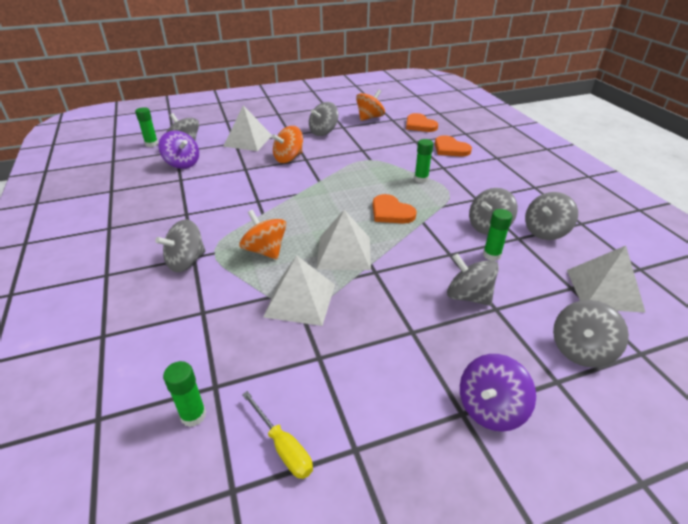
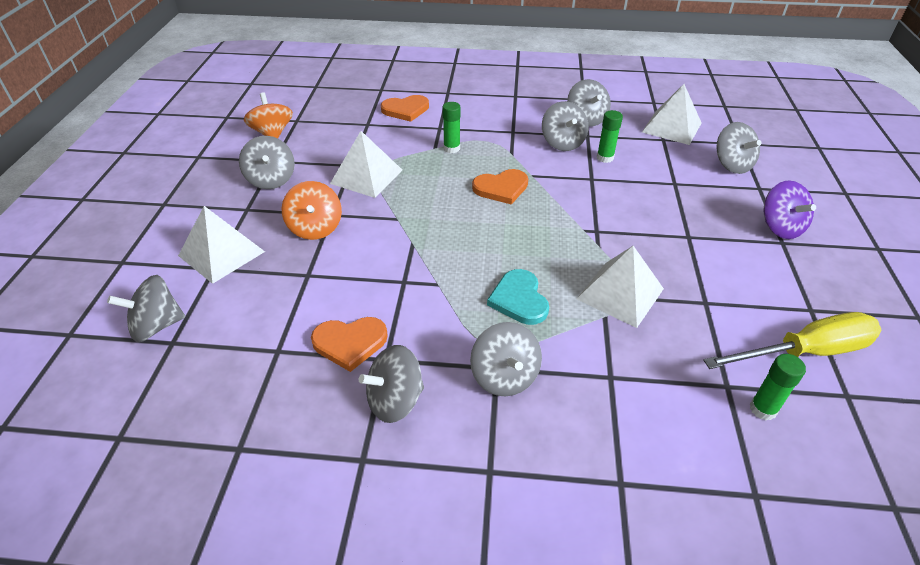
camera: 65 degrees left, 5 degrees up
green glue stick [135,107,158,147] -> none
purple spinning top [159,131,199,169] -> none
orange spinning top [239,210,286,259] -> turquoise heart [487,269,549,325]
yellow screwdriver [242,391,313,479] -> yellow screwdriver [703,312,881,369], size x1.80
white pyramid [317,210,371,270] -> white pyramid moved to [330,131,402,198]
orange heart [406,113,438,132] -> orange heart moved to [311,317,388,372]
grey spinning top [447,253,499,306] -> grey spinning top moved to [359,345,424,423]

